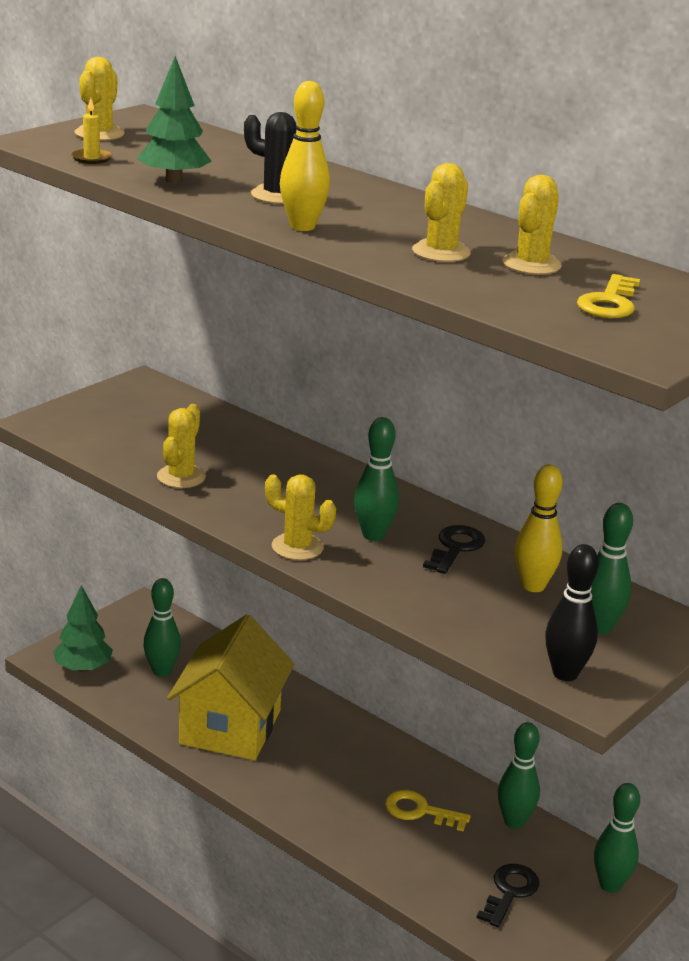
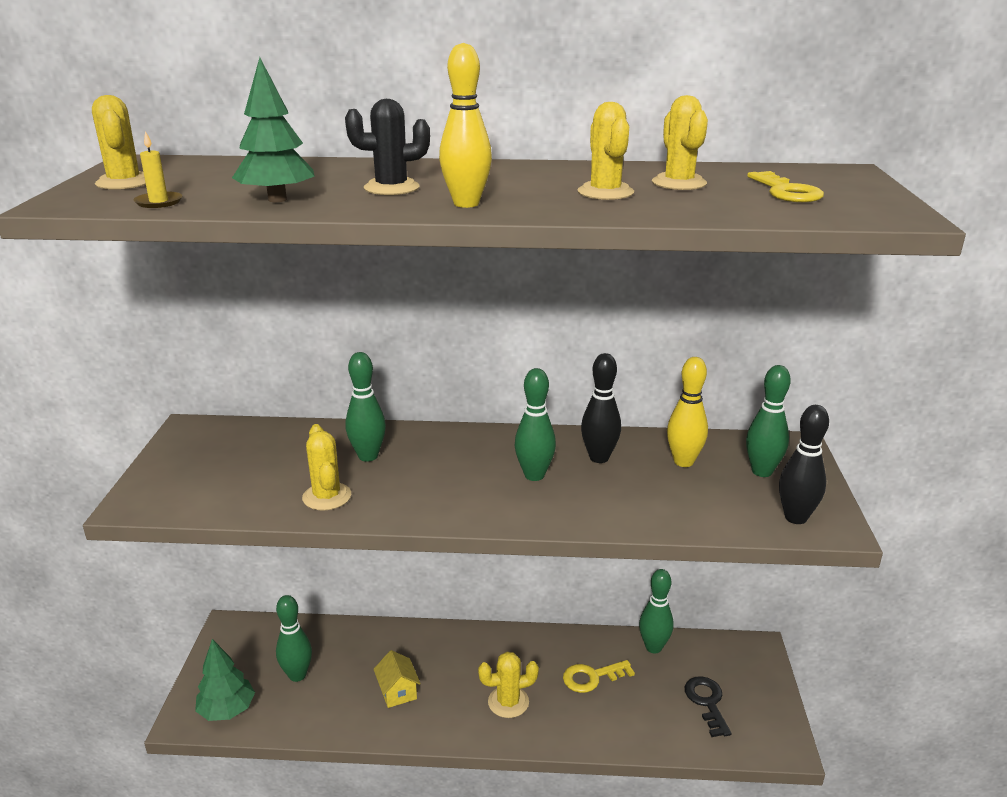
camera: 35 degrees left, 0 degrees up
yellow house [167,615,294,760] -> yellow house [373,650,421,708], size x0.42
yellow cactus [265,474,336,560] -> yellow cactus moved to [478,652,539,718]
black key [423,525,485,574] -> black bowling pin [581,353,621,463]
green bowling pin [594,783,640,893] -> green bowling pin moved to [345,352,386,462]

